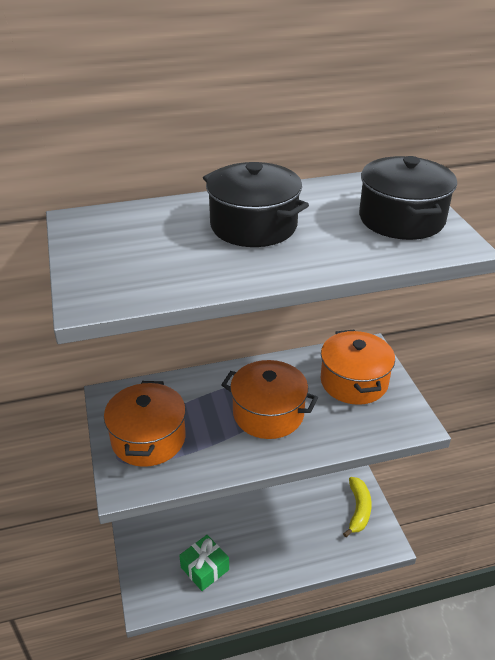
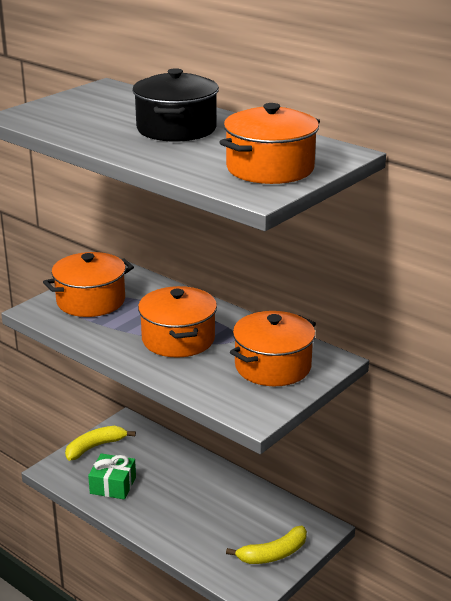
camera: 55 degrees right, 10 degrees down
black pot [359,156,457,240] -> orange pot [219,103,320,184]
none -> yellow banana [65,426,136,461]

